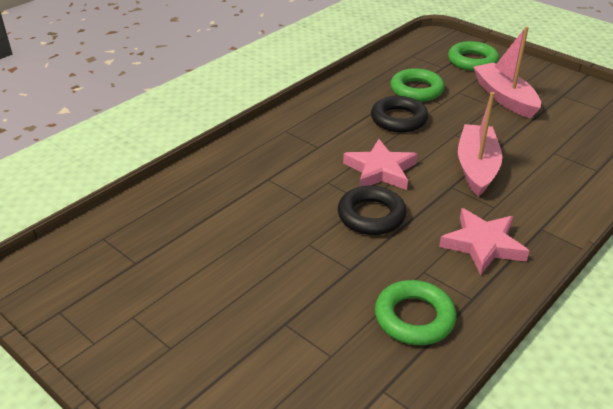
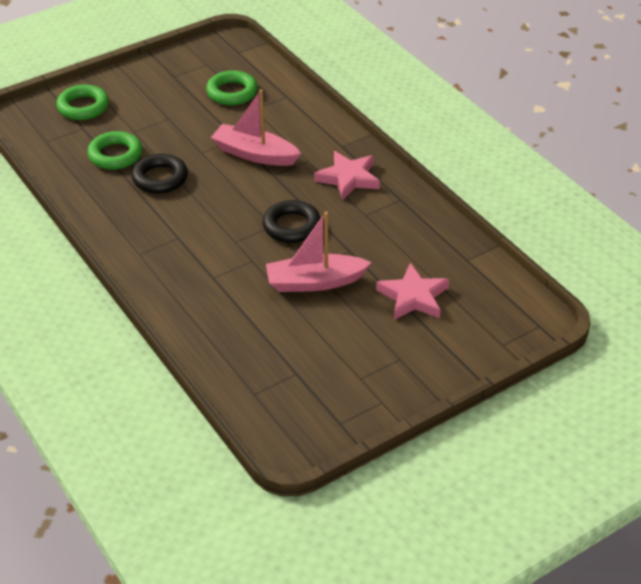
camera: 75 degrees left, 5 degrees up
pink star [343,139,418,190] -> pink star moved to [376,263,449,320]
green ring [375,280,456,345] -> green ring moved to [206,70,258,105]
pink boat [473,27,541,119] -> pink boat moved to [266,212,372,292]

